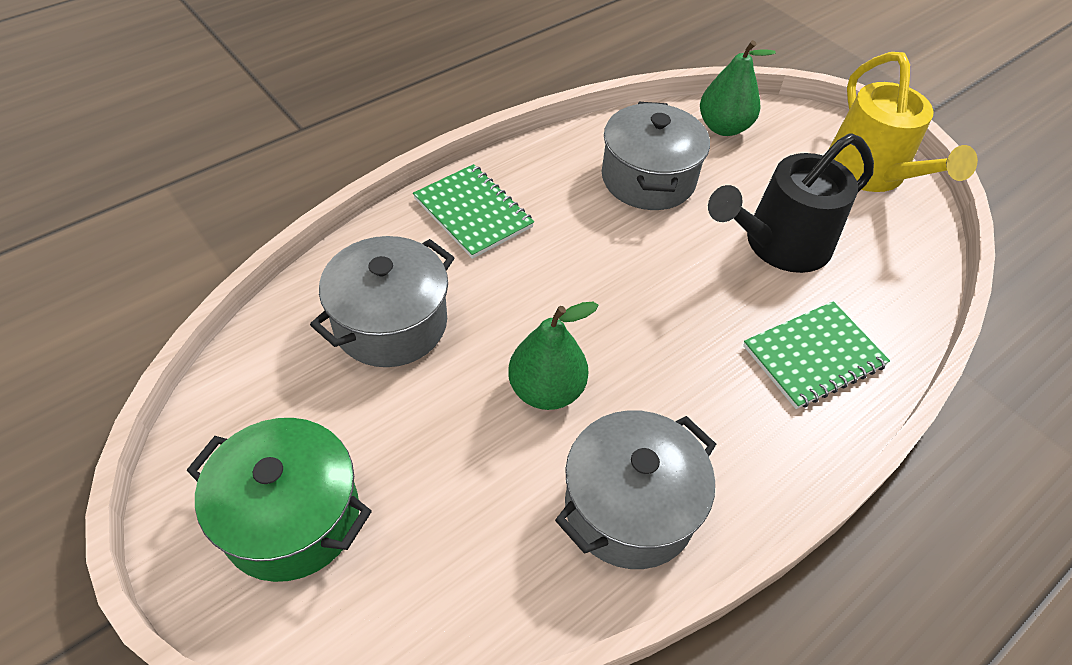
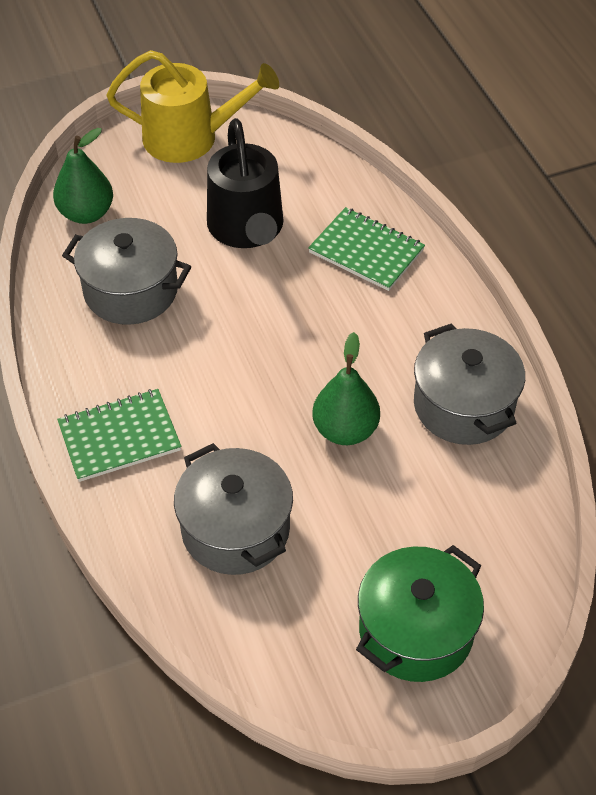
camera: 70 degrees left, 0 degrees up
green notebook [743,301,890,409] -> green notebook turned 45 degrees counterclockwise [308,207,425,291]

